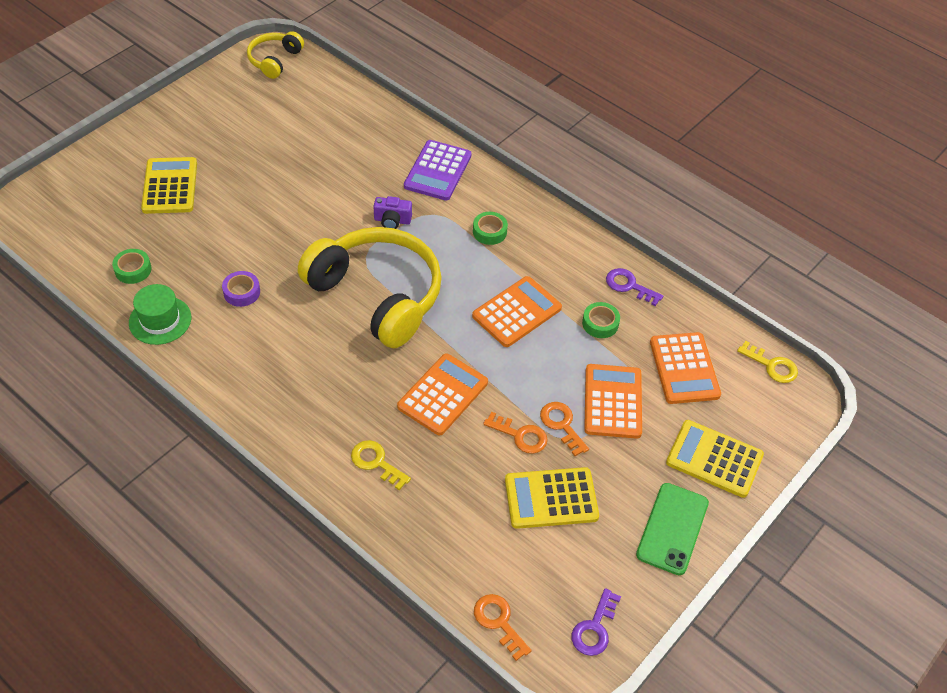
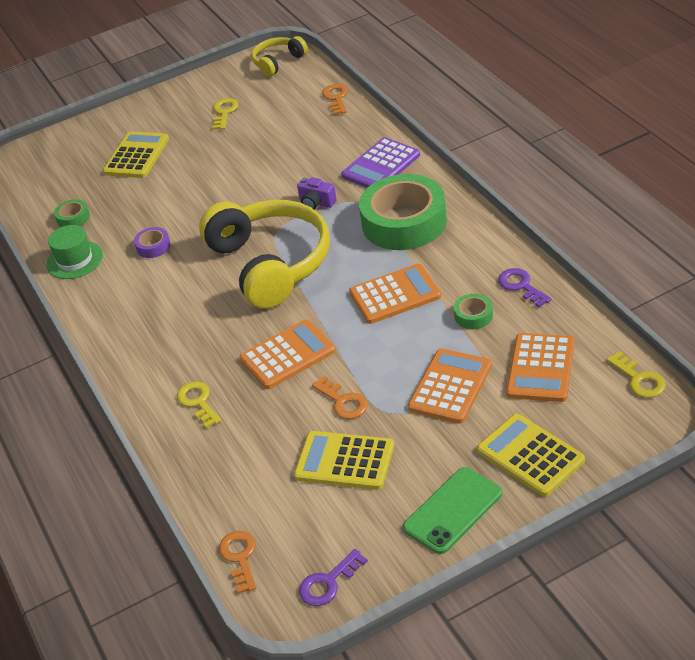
camera: 30 degrees right, 10 degrees down
green tape [473,212,508,245] -> green tape [359,174,447,250], size x2.42
orange key [540,402,589,456] -> orange key moved to [322,84,348,115]
none -> yellow key [212,98,239,130]

